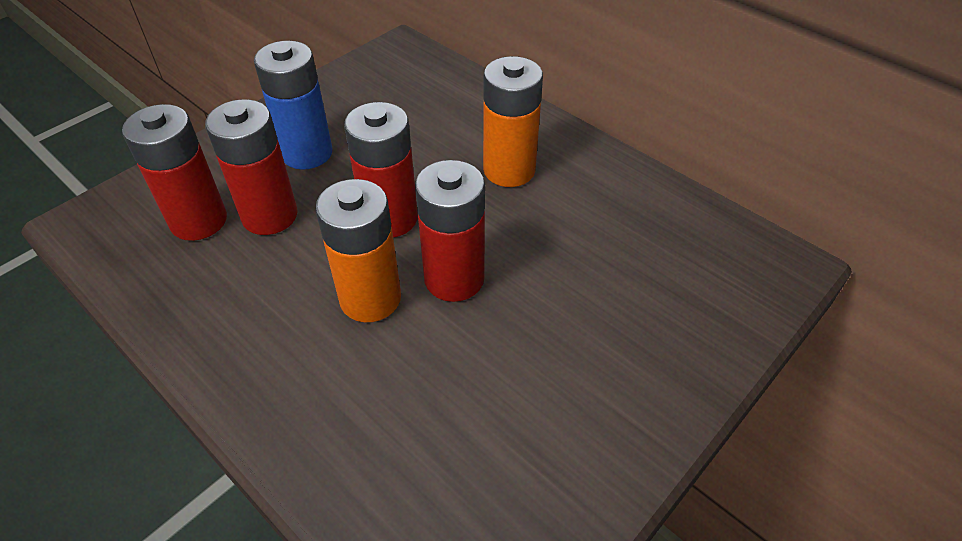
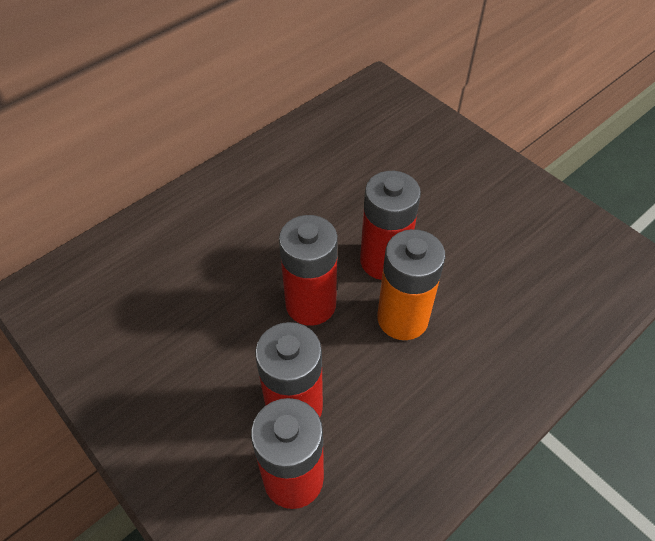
camera: 85 degrees left, 5 degrees up
blue battery [254,41,333,170] -> none
orange battery [483,56,543,187] -> none

